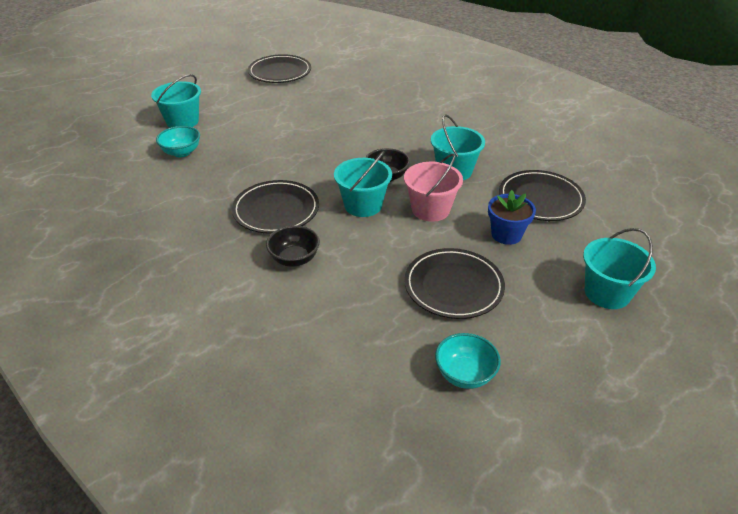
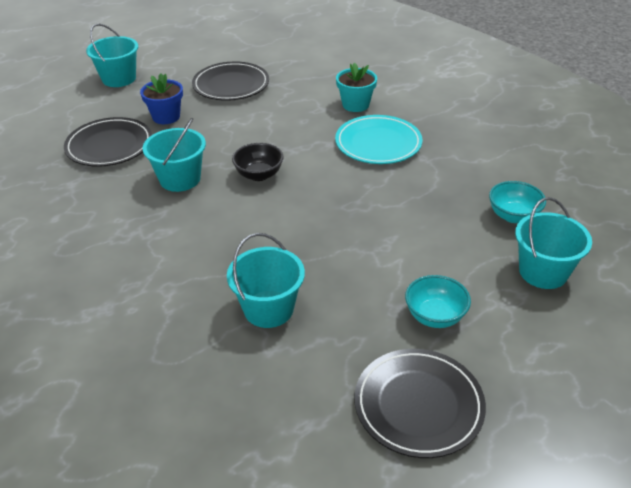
camera: 175 degrees left, 0 degrees up
black plate [232,180,319,234] -> turquoise plate [335,115,423,164]
black bowl [266,225,320,267] -> turquoise flower pot [336,63,377,112]
turquoise bucket [334,151,392,217] -> turquoise bucket moved to [227,233,305,328]
pink bucket [404,154,463,222] -> none
turquoise bowl [435,333,501,389] -> turquoise bowl moved to [405,275,471,328]

